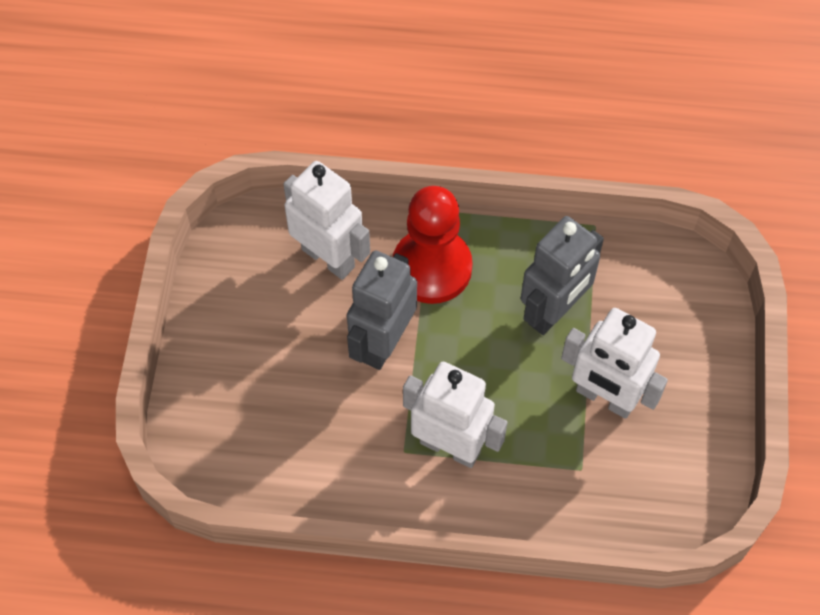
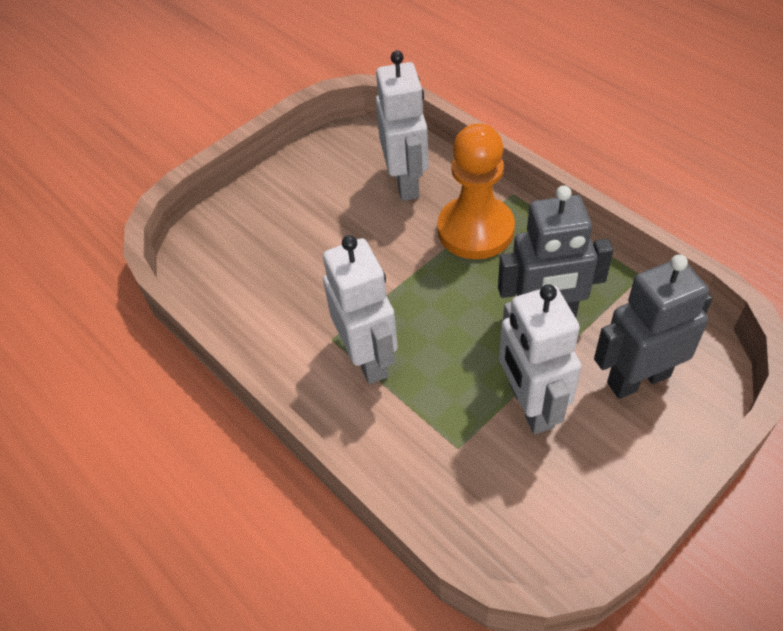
camera: 45 degrees right, 10 degrees down
grey robot [347,250,417,370] -> grey robot moved to [594,254,712,399]
red pawn [393,186,473,304] -> orange pawn [438,123,515,259]

